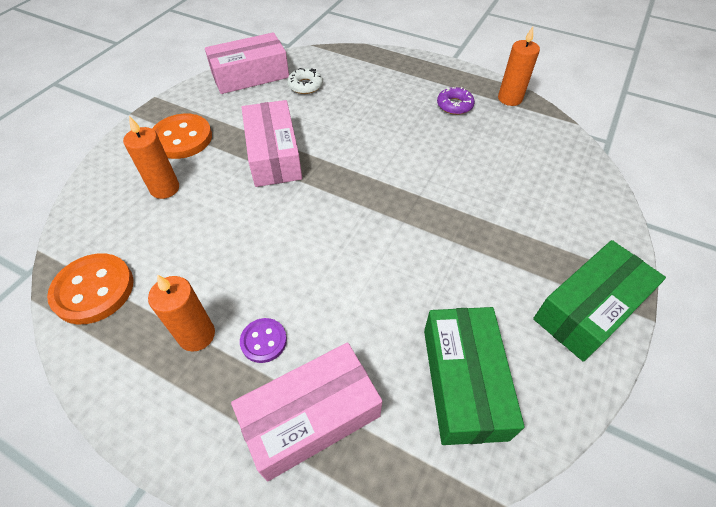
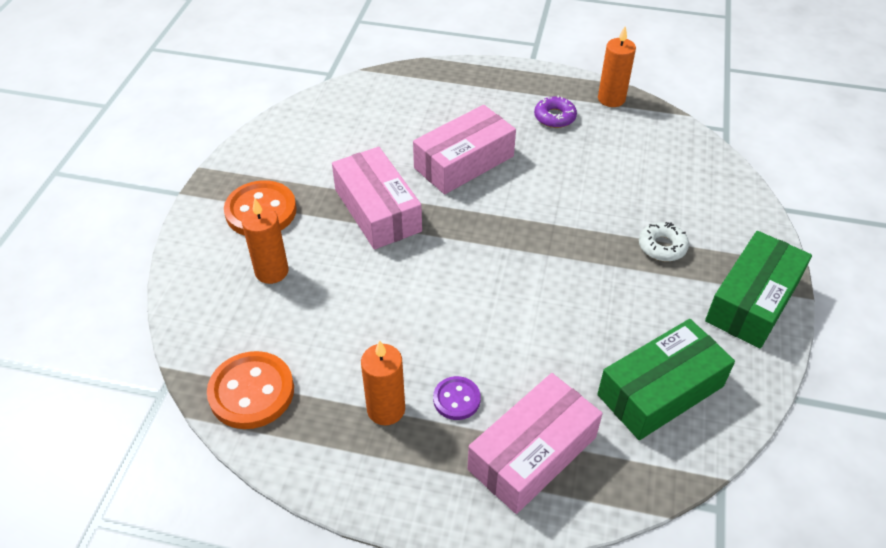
camera: 15 degrees left, 5 degrees down
pink box [205,32,289,94] -> pink box moved to [413,105,516,194]
white donut [287,68,323,94] -> white donut moved to [639,222,689,262]
green box [424,307,525,445] -> green box turned 75 degrees clockwise [597,319,735,440]

